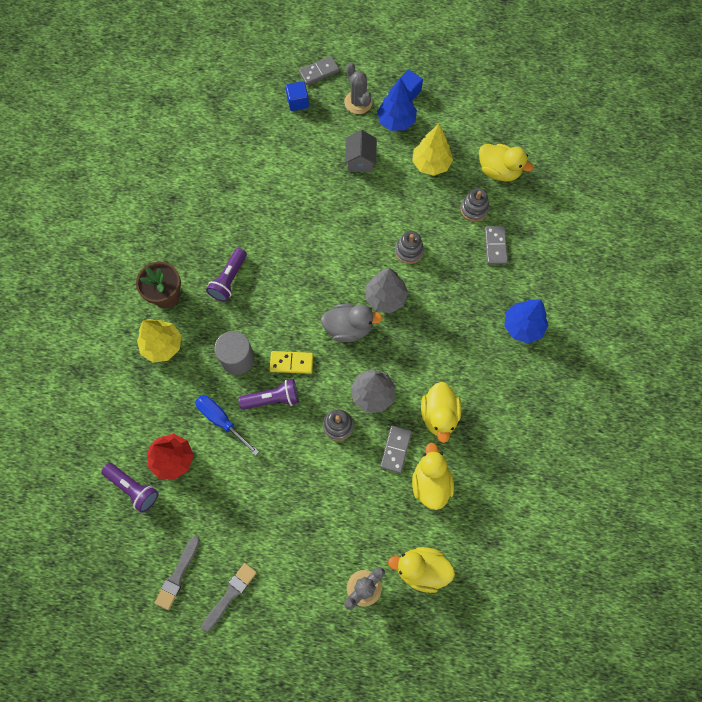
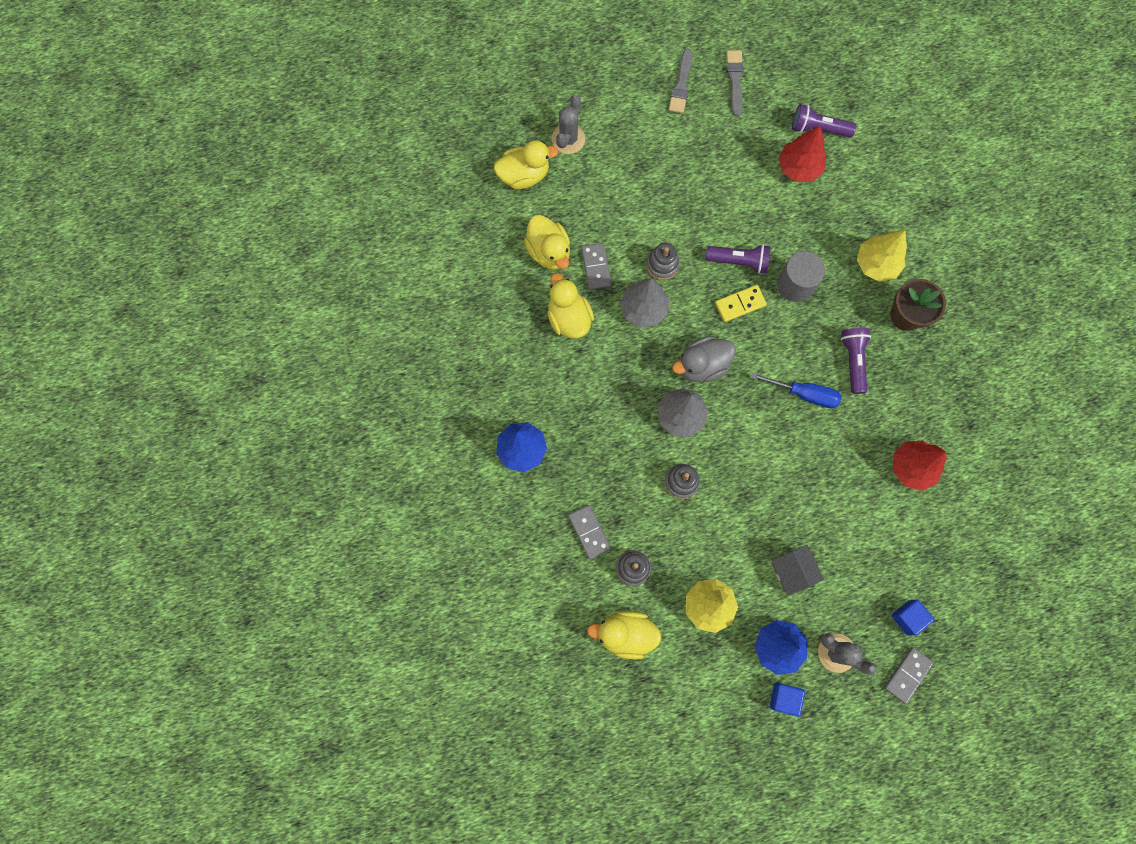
camera: 155 degrees right, 5 degrees up
blue screwdriver [195,395,259,456] -> blue screwdriver moved to [751,372,841,408]
purple flashlight [238,379,299,410] -> purple flashlight turned 135 degrees counterclockwise [706,244,770,273]
none -> red tree [893,440,947,491]

